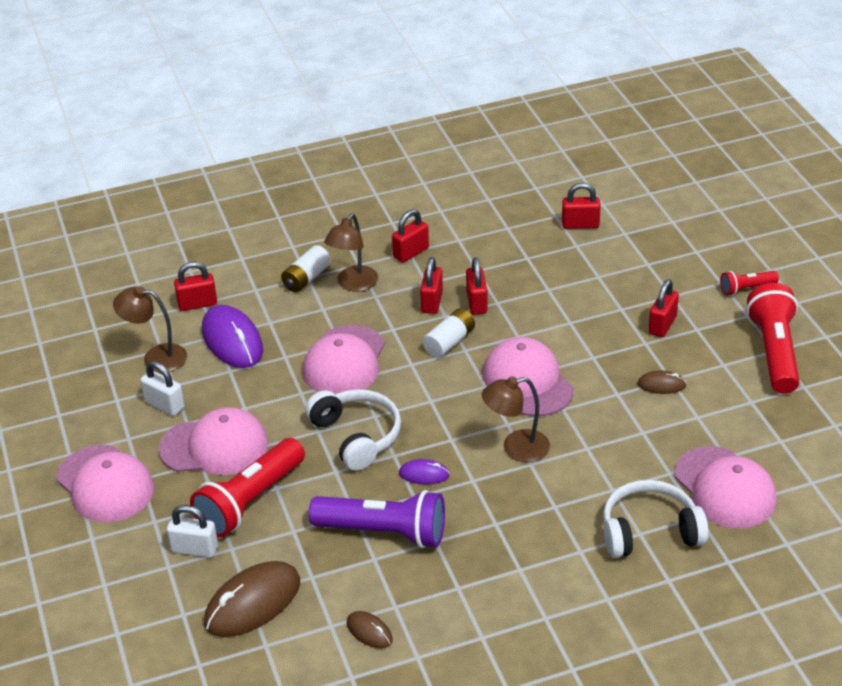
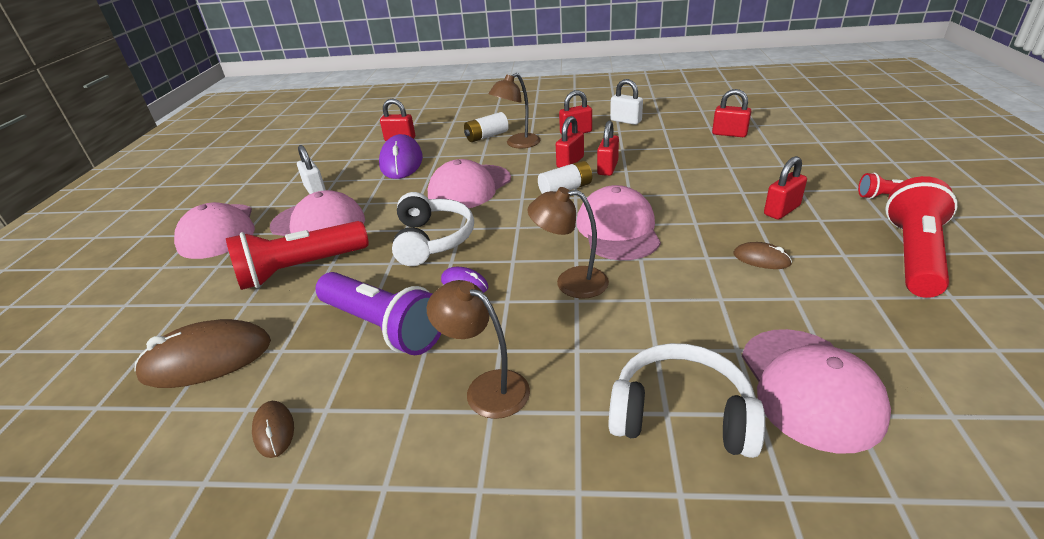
camera: 25 degrees right, 5 degrees down
brown lamp [113,286,187,373] -> brown lamp moved to [427,280,530,419]
white padlock [167,505,218,558] -> white padlock moved to [610,79,643,125]

